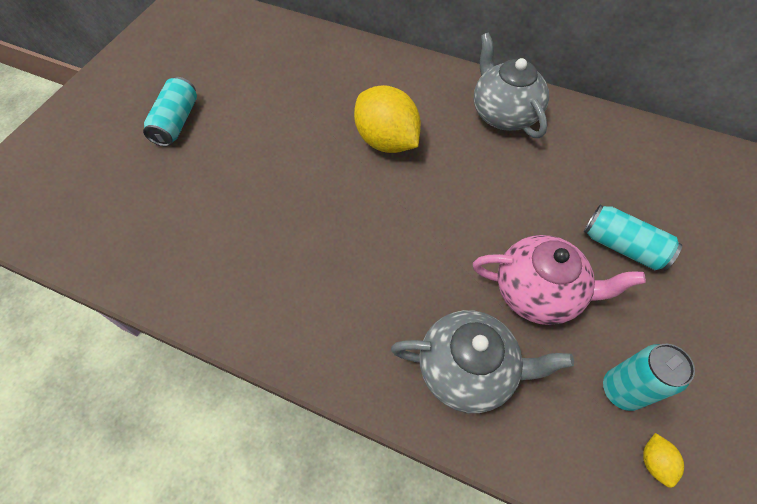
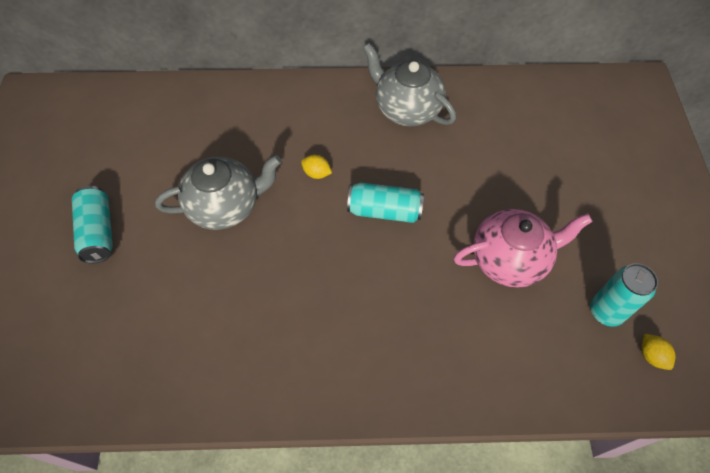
camera: 25 degrees left, 0 degrees up
yellow lemon [354,85,421,153] -> yellow lemon [301,155,332,179], size x0.40
grey teapot [391,310,574,413] -> grey teapot moved to [155,155,282,230]
turquoise can [584,205,682,270] -> turquoise can moved to [347,182,424,223]

